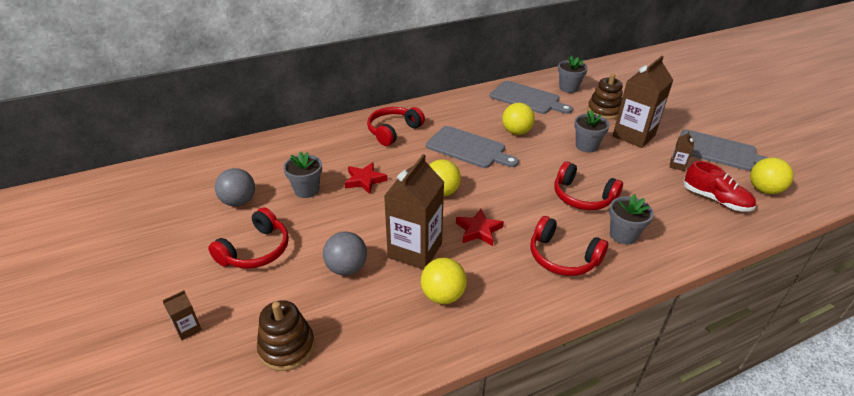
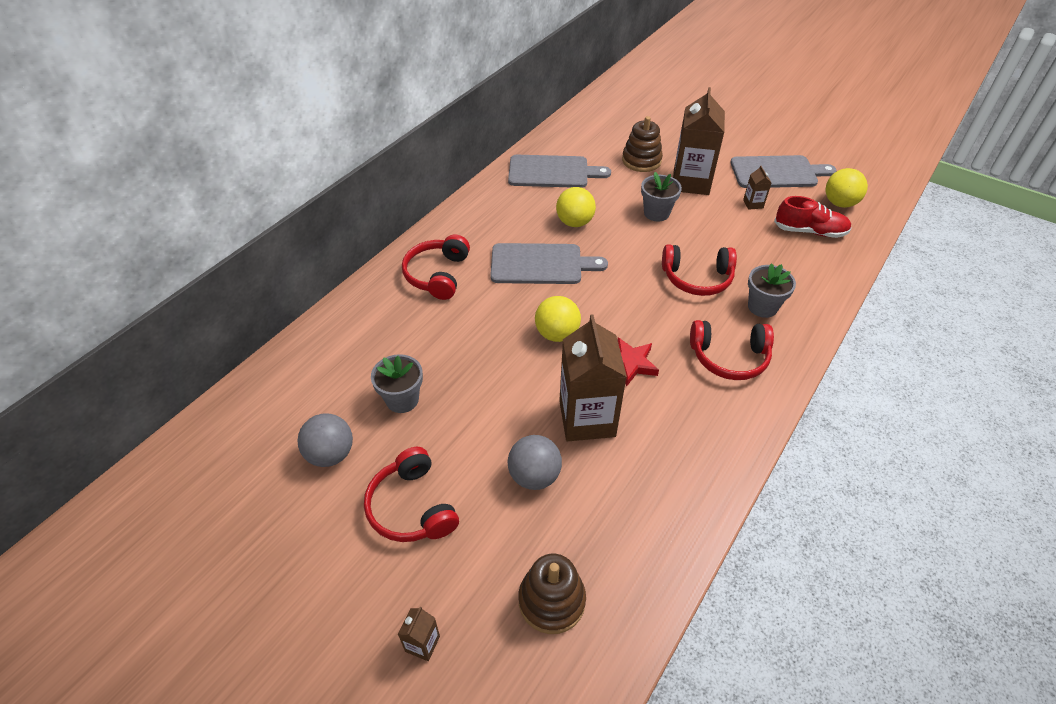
camera: 30 degrees left, 10 degrees up
red headphones [208,207,289,269] -> red headphones turned 150 degrees clockwise [364,447,459,542]
red star [345,162,388,194] -> none
yellow ball [421,258,467,304] -> none
grey flower pot [558,56,588,93] -> none

